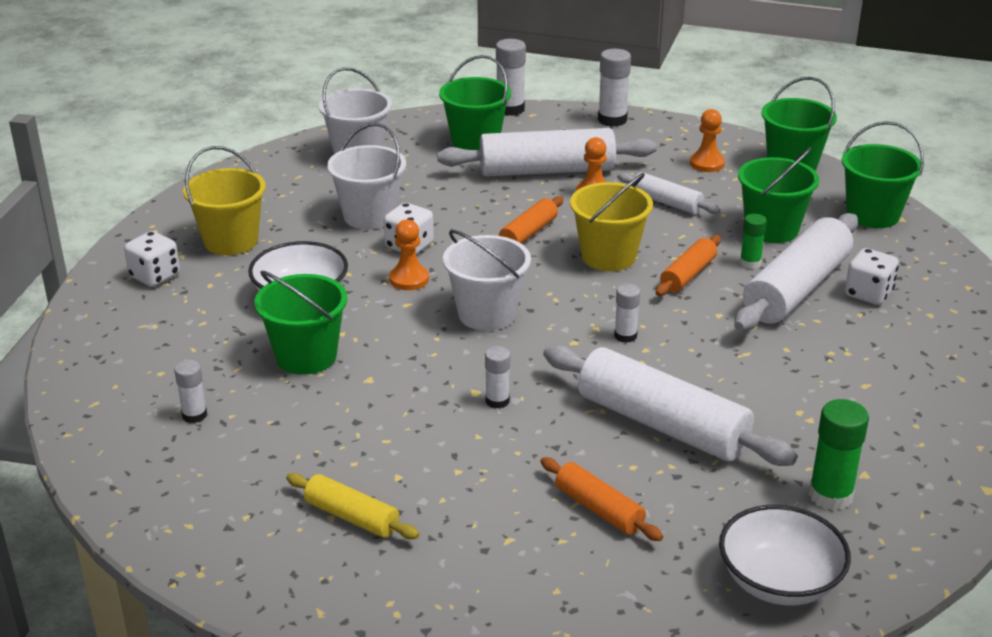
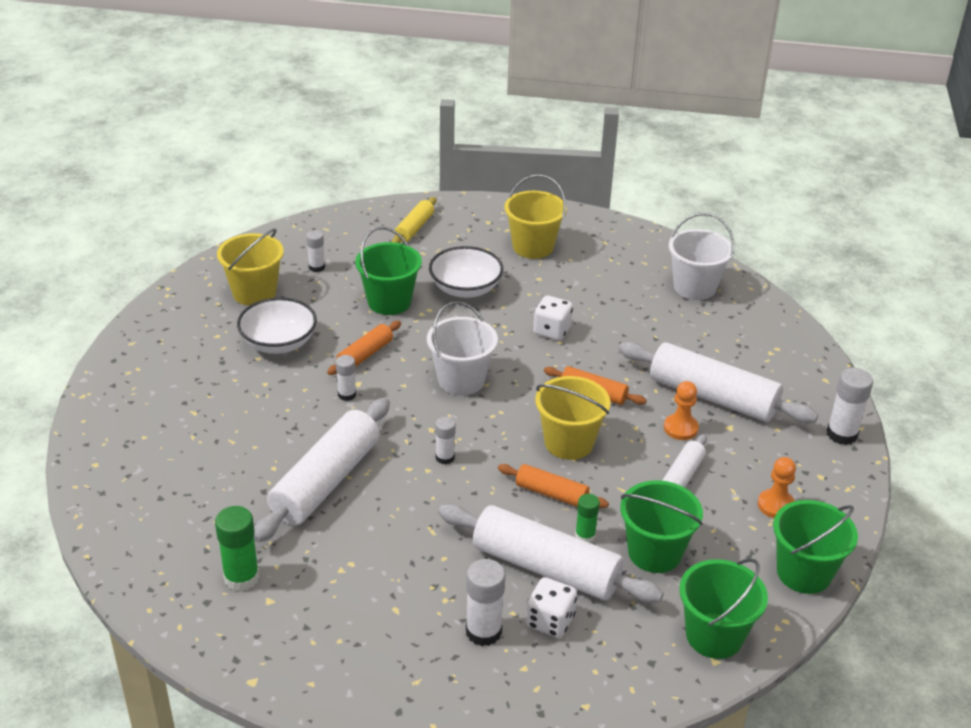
camera: 80 degrees right, 5 degrees up
white dice [124,231,180,287] -> none
yellow rolling pin [286,473,419,539] -> yellow rolling pin moved to [392,197,436,243]
white bucket [327,123,406,230] -> none
orange pawn [389,219,429,290] -> none
white rolling pin [437,128,657,177] -> white rolling pin turned 45 degrees counterclockwise [619,342,818,423]
green bucket [439,55,511,150] -> none
white glue stick [496,39,526,116] -> white glue stick moved to [466,559,506,646]
orange rolling pin [541,457,663,541] -> orange rolling pin moved to [327,321,401,375]
white bowl [719,505,851,605] -> white bowl moved to [237,297,317,354]
none -> yellow bucket [217,229,284,306]

